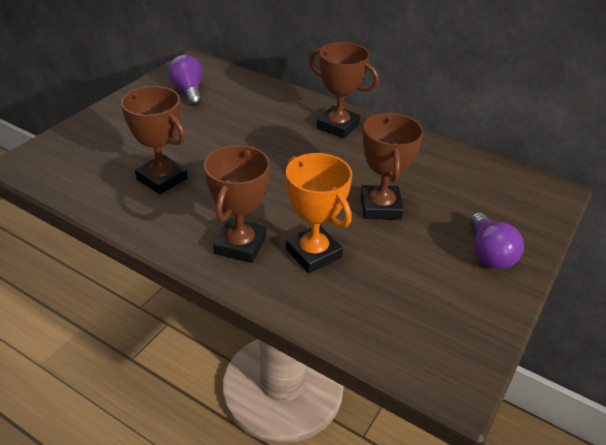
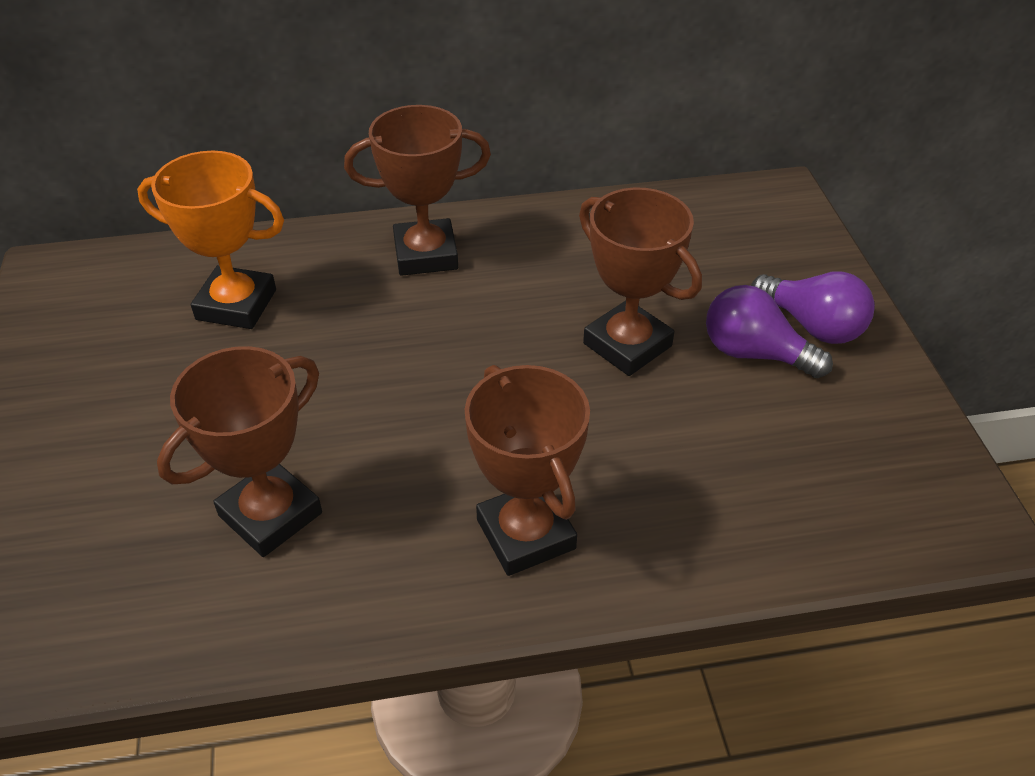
camera: 40 degrees left, 5 degrees up
brown trophy [121,86,188,195] -> brown trophy turned 45 degrees counterclockwise [157,346,322,557]
purple light bulb [168,55,202,106] -> purple light bulb moved to [706,285,833,378]
orange trophy [285,153,352,273] -> orange trophy moved to [137,151,284,329]

